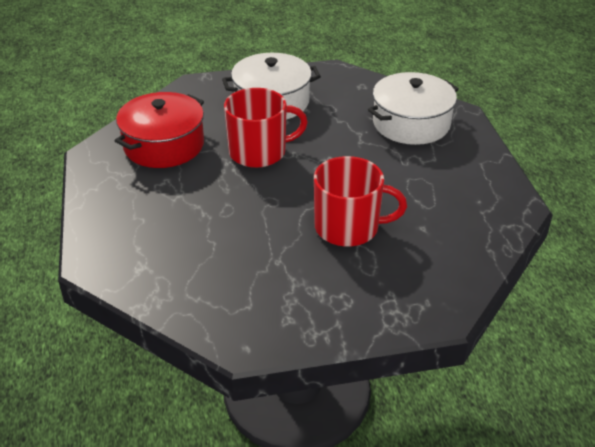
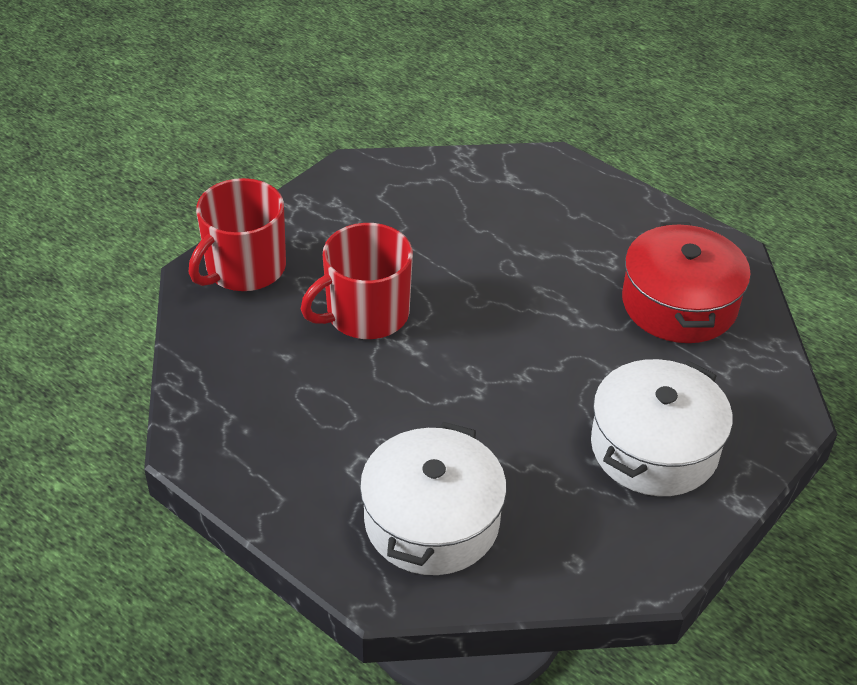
camera: 140 degrees right, 5 degrees up
red mug [224,88,308,168] -> red mug moved to [189,178,286,291]

